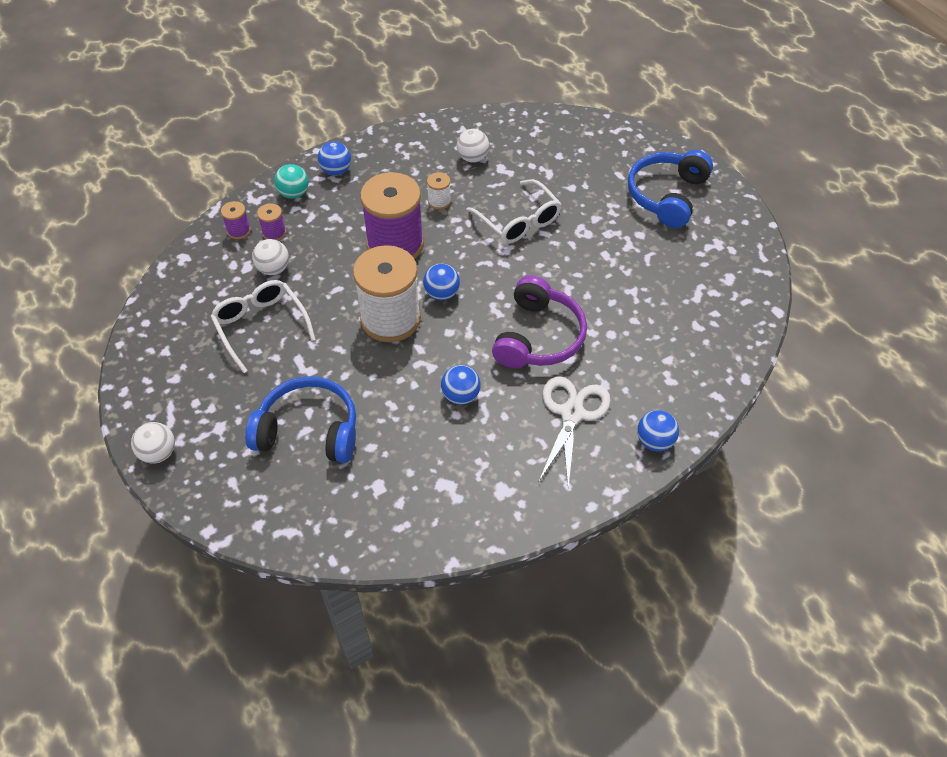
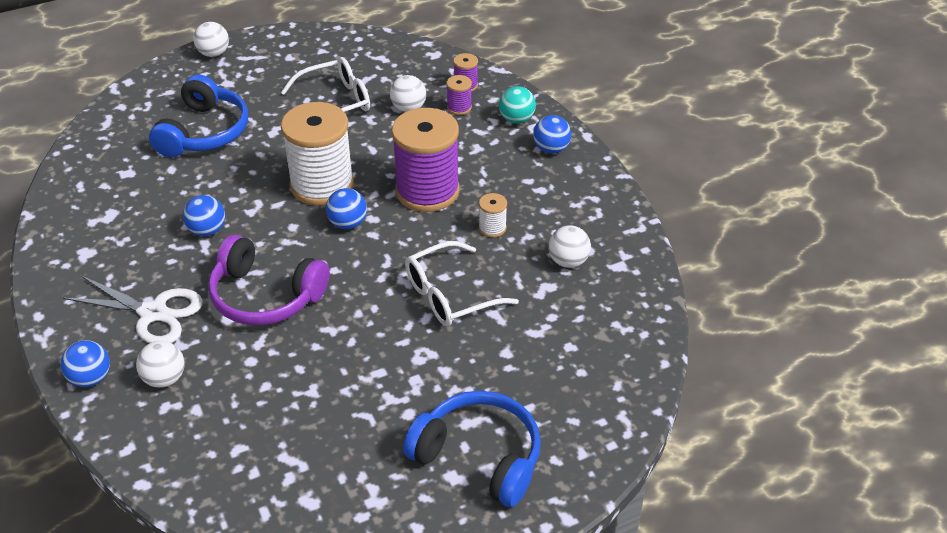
camera: 95 degrees right, 10 degrees down
none -> white ball [136,341,185,388]

